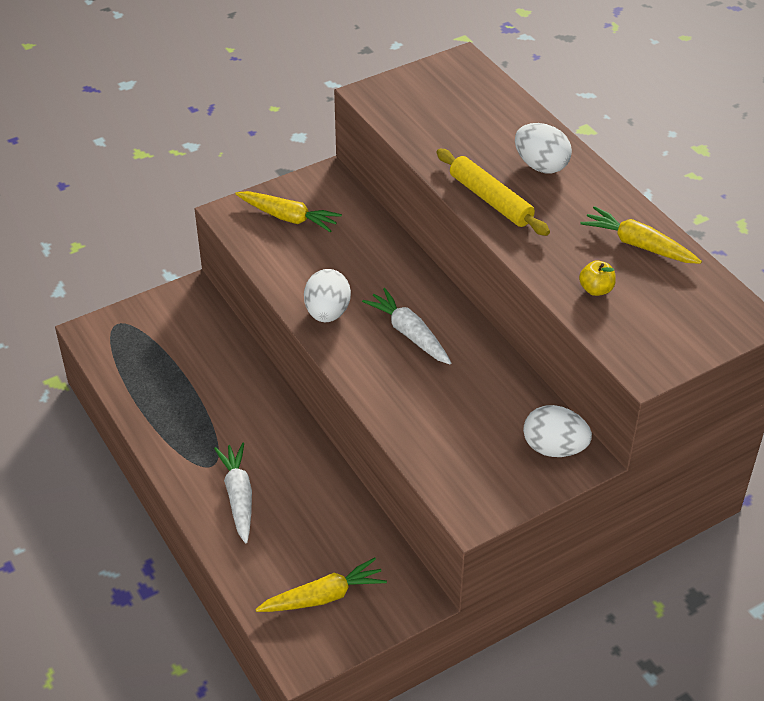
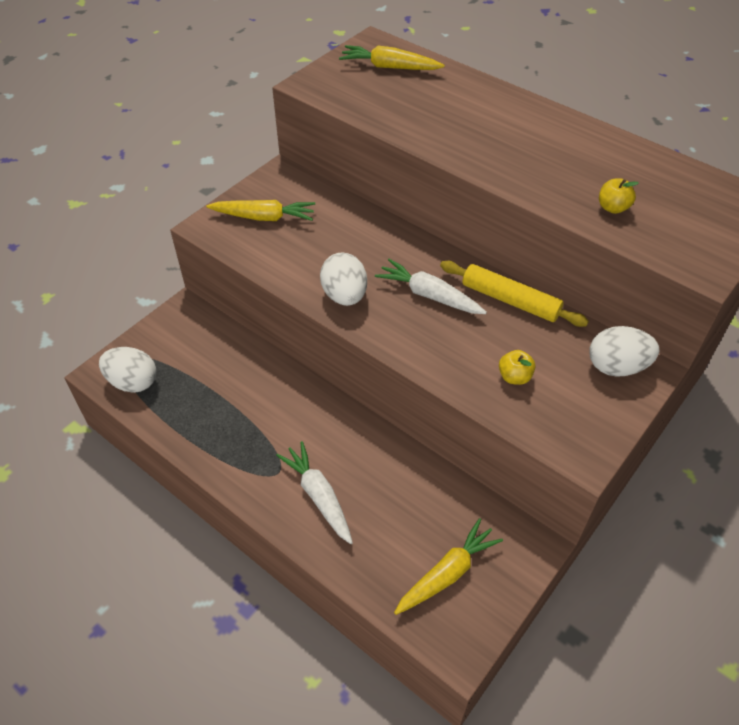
camera: 20 degrees left, 5 degrees up
yellow rolling pin [437,149,550,236] -> yellow rolling pin moved to [440,261,589,327]
white egg [515,123,572,174] -> white egg moved to [99,347,156,393]
yellow carrot [580,206,702,264] -> yellow carrot moved to [339,45,445,70]
none -> yellow apple [499,350,535,385]

